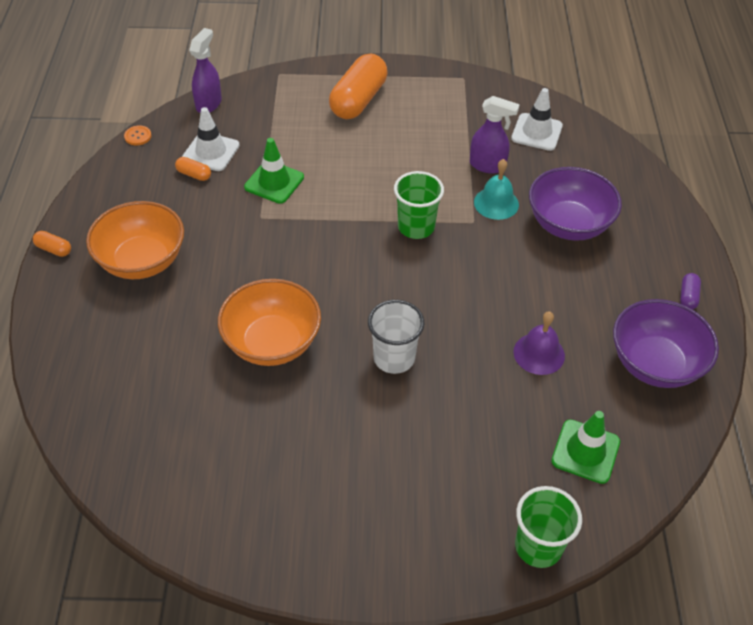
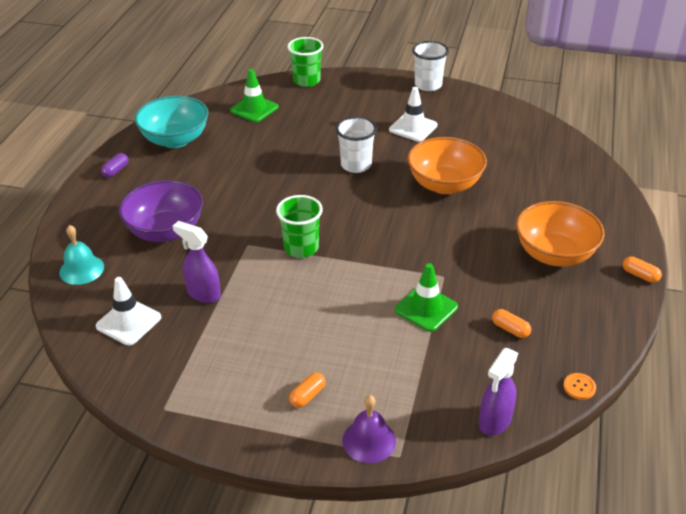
camera: 165 degrees left, 10 degrees down
white traffic cone [182,107,240,171] -> white traffic cone moved to [389,87,438,142]
orange capsule [329,53,388,119] -> orange capsule [289,372,326,408], size x0.42
turquoise bell [474,159,519,220] -> turquoise bell moved to [59,225,104,285]
purple bell [514,312,565,375] -> purple bell moved to [342,395,396,463]
purple bowl [613,299,719,388] -> turquoise bowl [134,96,209,148]
none -> white cup [412,41,449,91]

